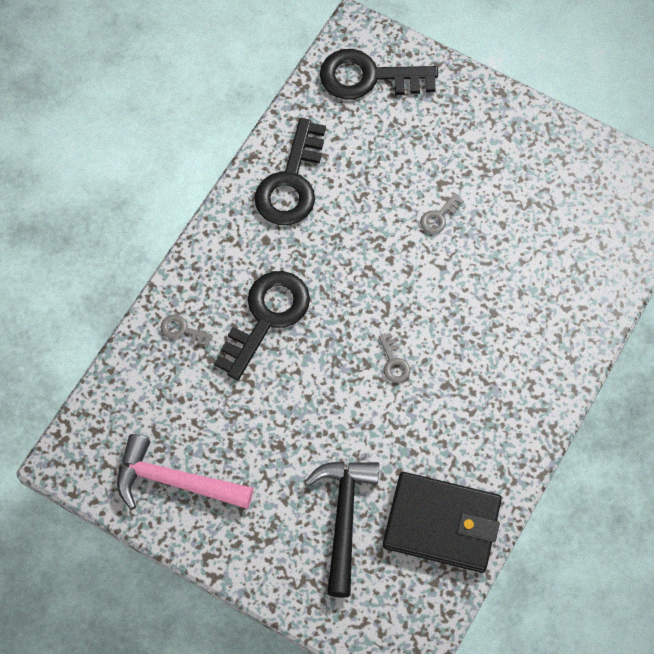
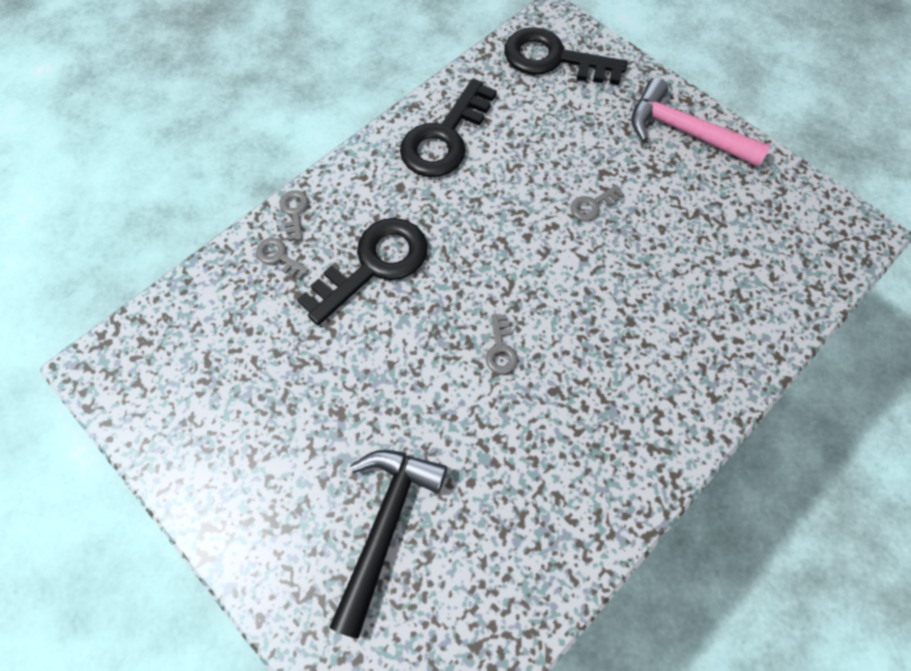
camera: 15 degrees right, 0 degrees up
pink hammer [117,434,253,509] -> pink hammer moved to [631,77,771,167]
black wallet [383,472,502,573] -> none
none -> grey key [279,190,308,241]

